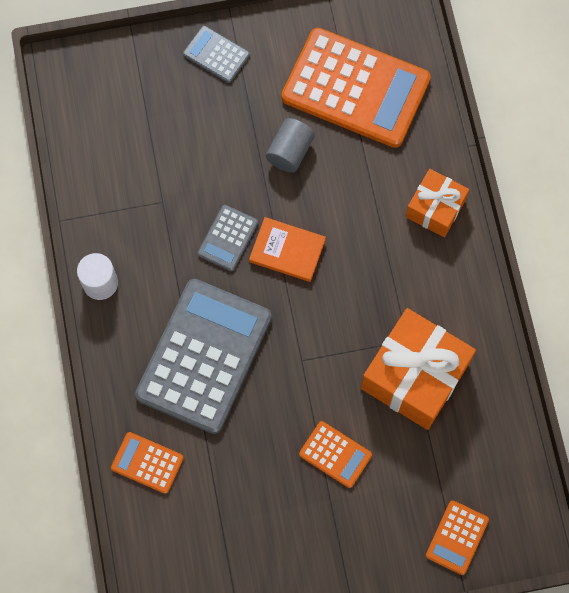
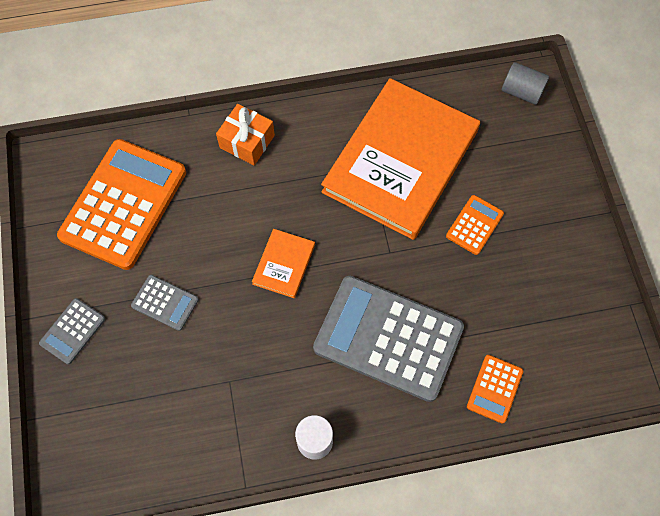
camera: 90 degrees left, 5 degrees down
grey calculator [198,205,258,271] -> grey calculator moved to [131,275,199,331]
grey cylinder [266,118,315,173] -> grey cylinder moved to [502,62,549,105]
orange gift [361,308,476,430] -> orange book [321,78,480,240]
orange calculator [426,500,489,575] -> none

